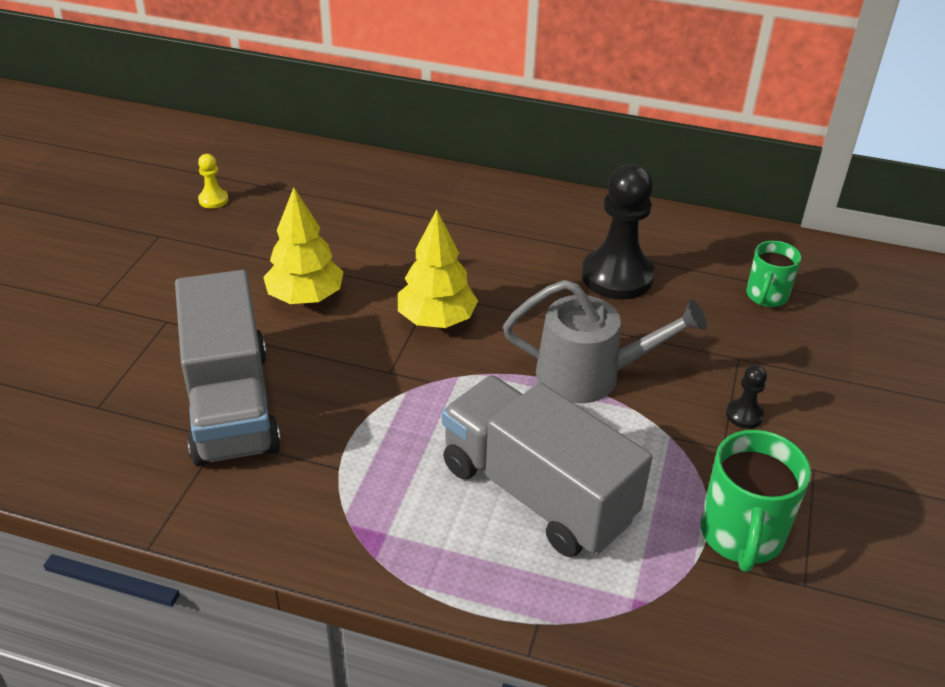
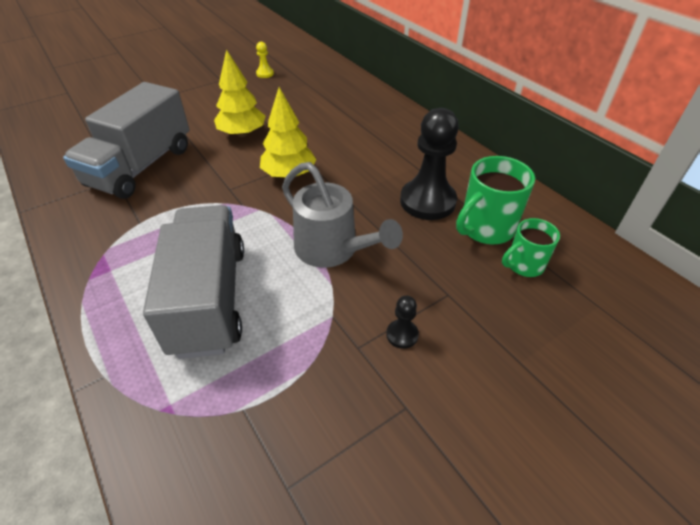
camera: 40 degrees right, 5 degrees up
green mug [700,430,811,572] -> green mug moved to [456,156,535,244]

